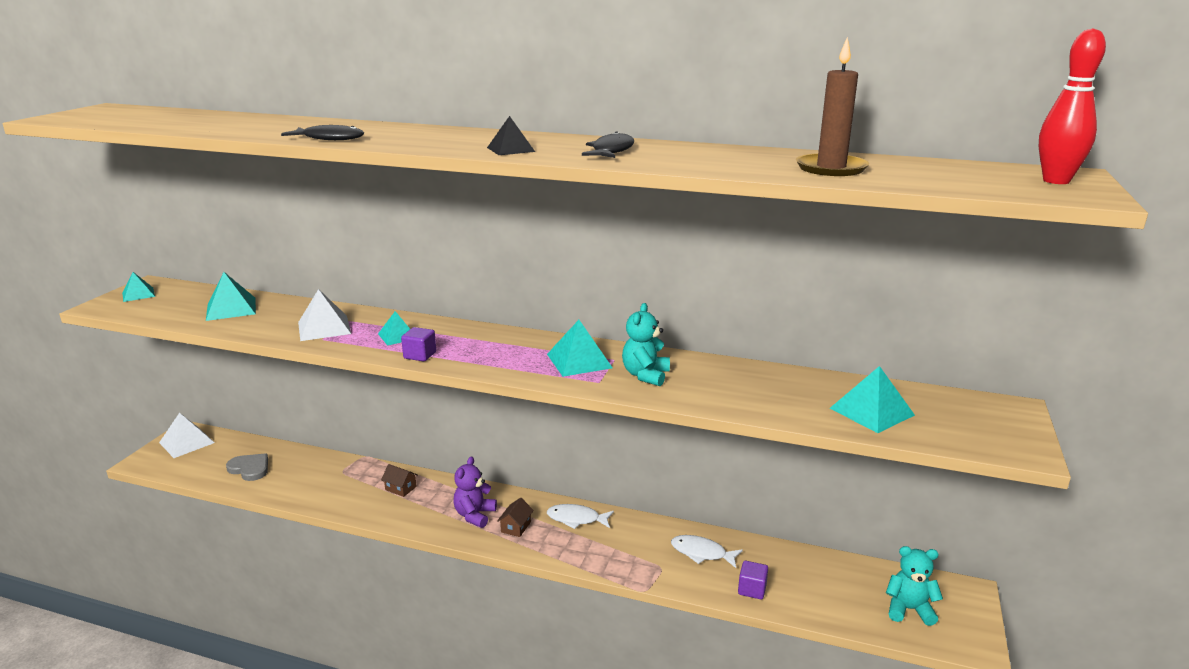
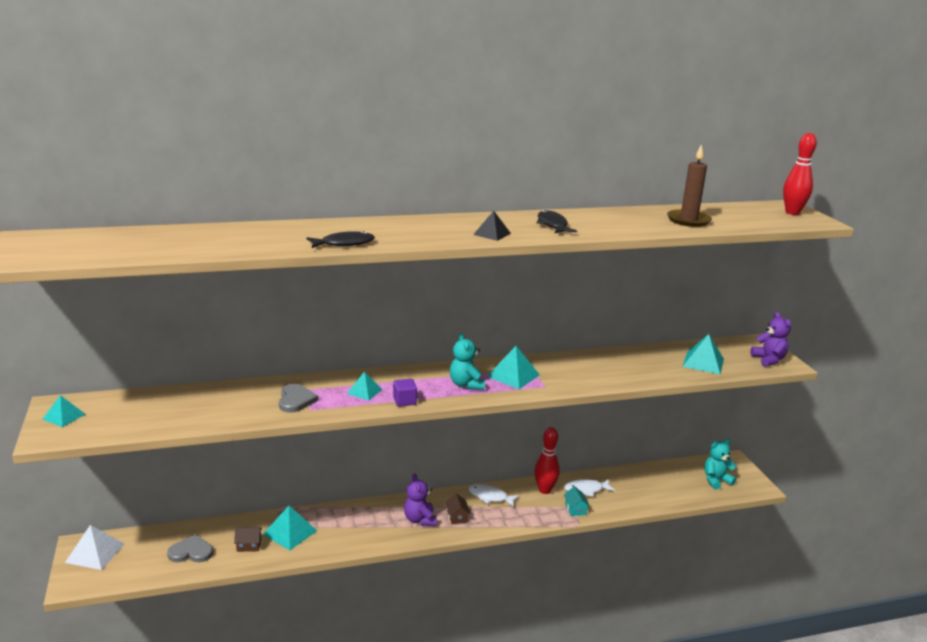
camera: 35 degrees left, 0 degrees up
turquoise pyramid [206,272,256,321] -> turquoise pyramid moved to [263,506,317,550]
white pyramid [298,289,351,341] -> grey heart [279,384,318,413]
brown house [381,464,418,497] -> brown house moved to [234,527,262,552]
white fish [547,504,614,529] -> white fish turned 45 degrees clockwise [468,484,520,508]
turquoise teddy bear [622,303,670,386] -> turquoise teddy bear moved to [450,333,485,390]
purple cube [738,561,768,599] -> none
none -> red bowling pin [535,427,560,494]
none -> turquoise house [564,486,590,516]
none -> purple teddy bear [750,312,791,367]

